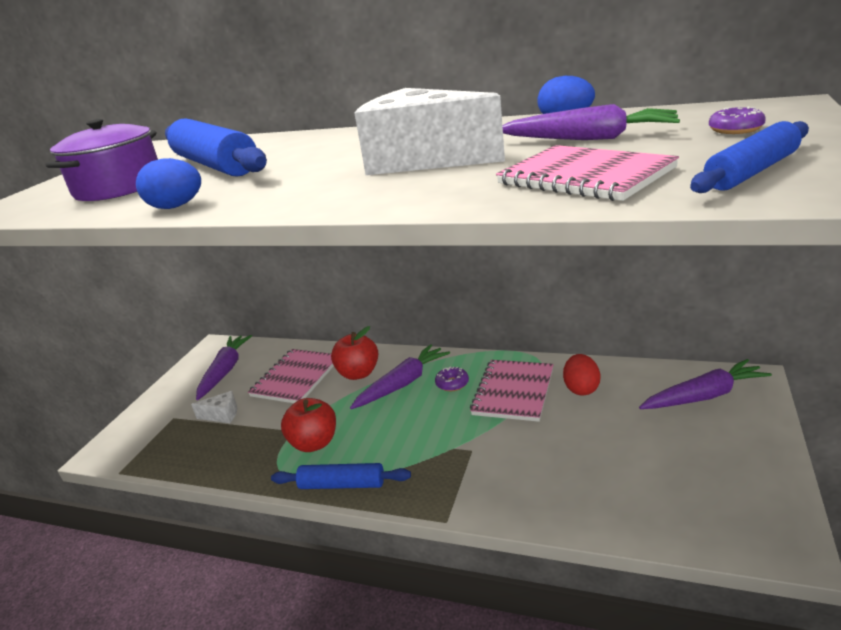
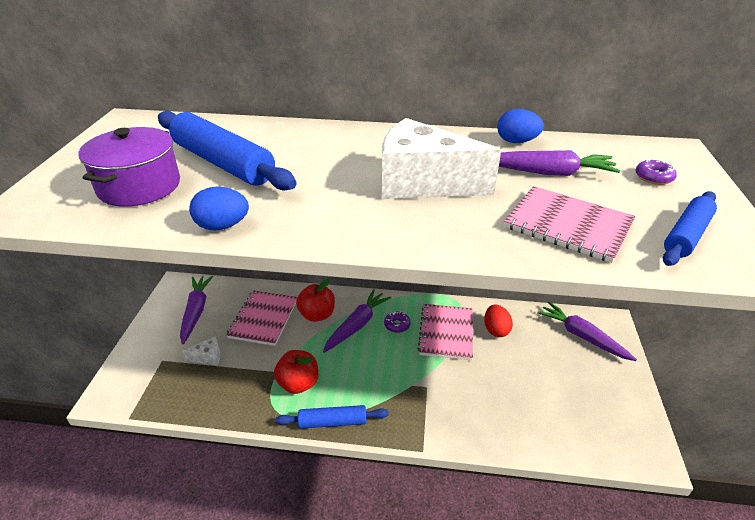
camera: 15 degrees left, 10 degrees up
purple carrot [639,359,772,409] -> purple carrot turned 105 degrees counterclockwise [537,302,637,361]

